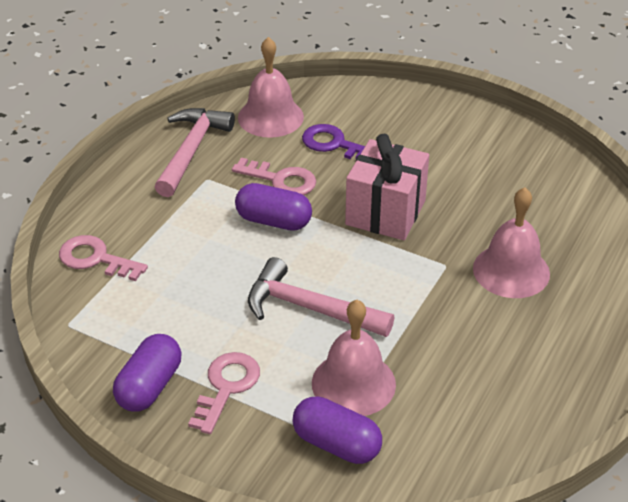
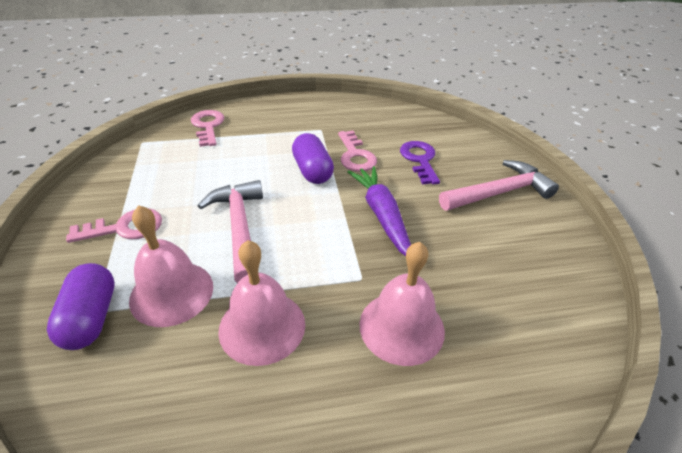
camera: 50 degrees right, 0 degrees up
purple capsule [113,334,181,411] -> none
pink hammer [155,108,235,197] -> pink hammer moved to [439,160,559,211]
pink bell [238,37,304,138] -> pink bell moved to [218,240,305,366]
pink gift [345,134,429,240] -> purple carrot [347,166,411,256]

